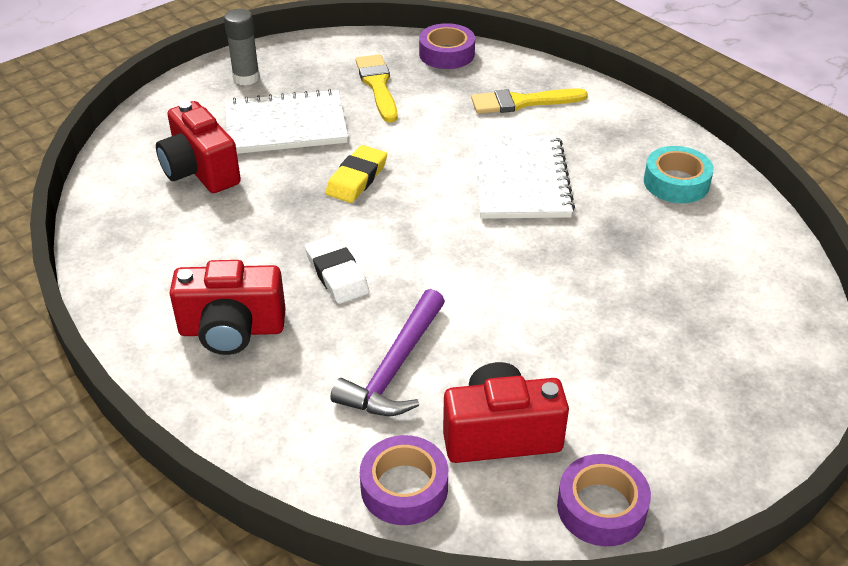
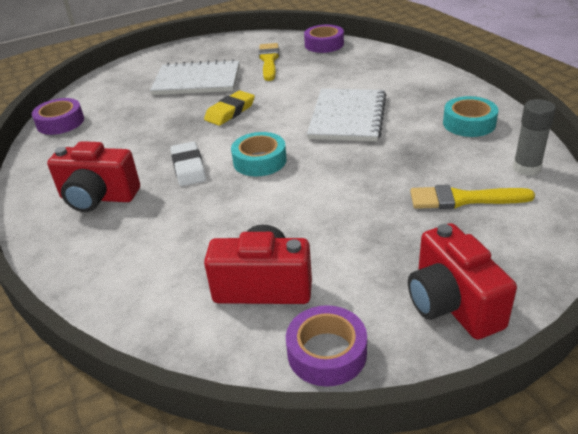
camera: 15 degrees right, 5 degrees down
red camera [156,101,241,193] -> red camera moved to [408,223,517,340]
grey glue stick [224,9,260,85] -> grey glue stick moved to [513,99,556,176]
purple hammer [330,289,445,416] -> none
purple tape [360,435,448,525] -> purple tape moved to [32,98,84,135]
yellow brush [471,88,588,114] -> yellow brush moved to [410,185,535,209]
none -> turquoise tape [231,132,287,176]

